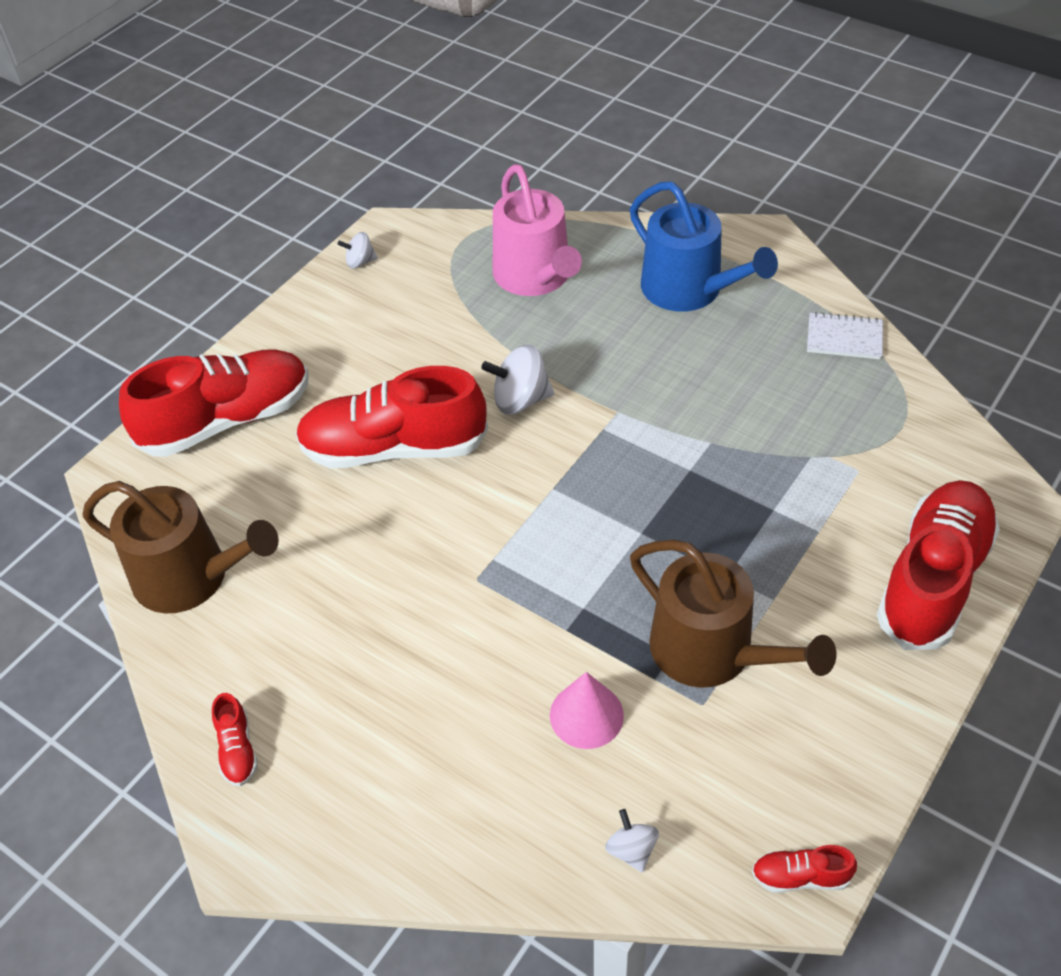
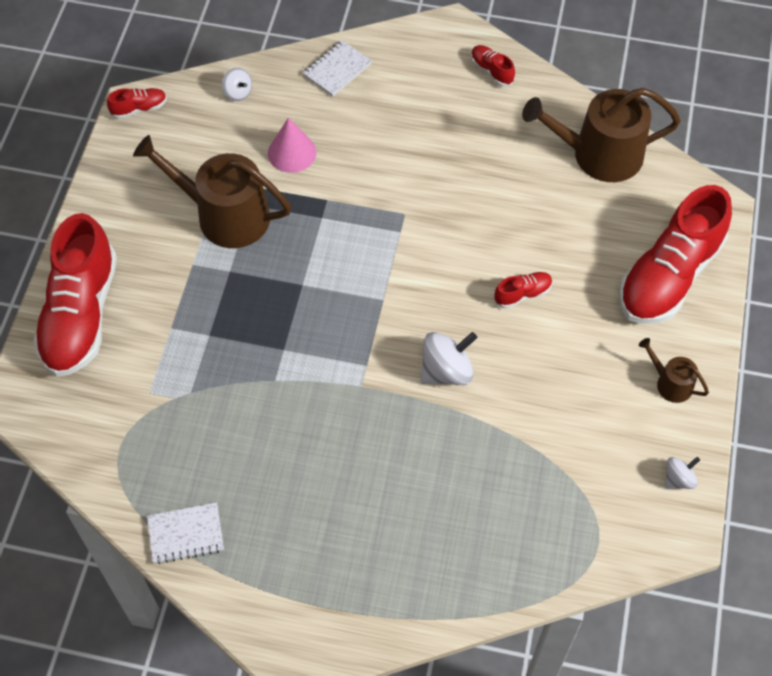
camera: 155 degrees right, 10 degrees up
red shoe [295,366,488,468] -> red shoe [494,272,553,308], size x0.41
pink watering can [493,164,582,296] -> none
blue watering can [630,181,778,312] -> none
none -> white notebook [303,40,372,97]
none -> brown watering can [639,338,709,403]

